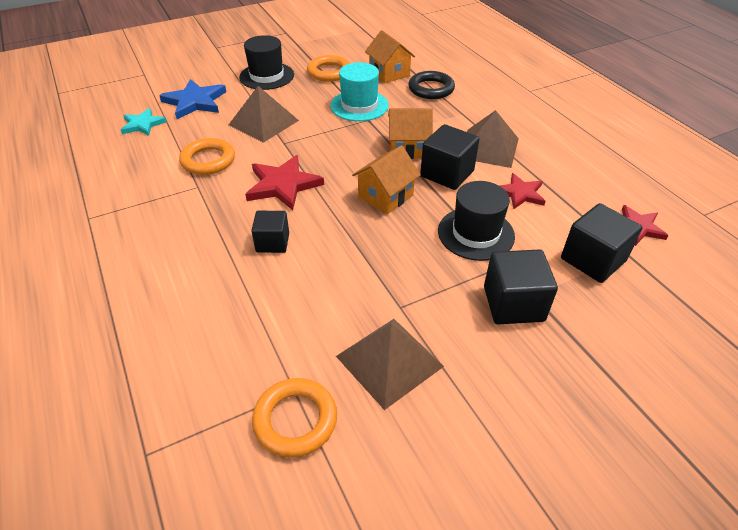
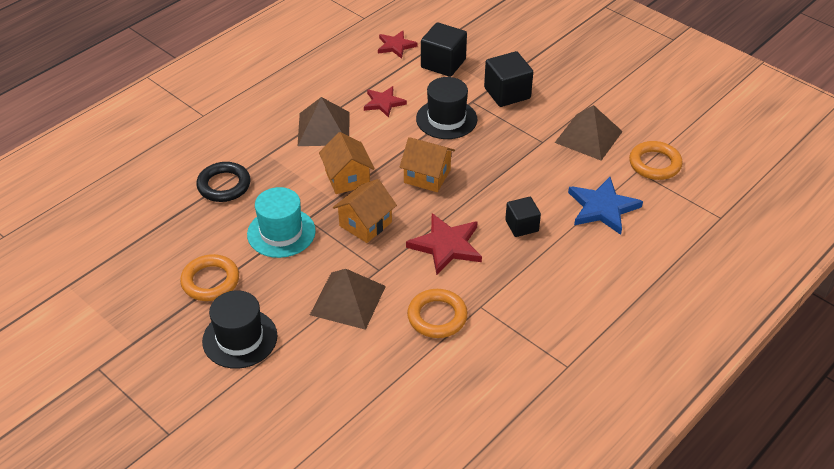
camera: 110 degrees left, 0 degrees up
turquoise star [121,108,167,136] -> none
blue star [159,79,226,119] -> blue star moved to [568,177,643,235]
orange house [365,30,416,83] -> orange house moved to [333,179,397,243]
black cube [420,124,479,190] -> none

